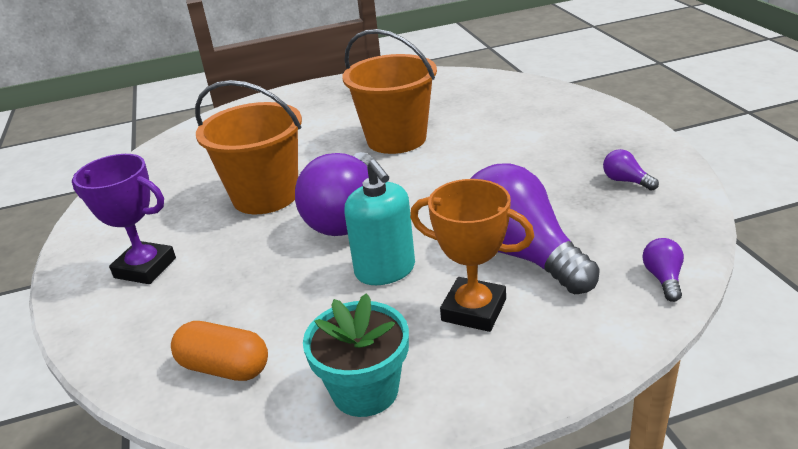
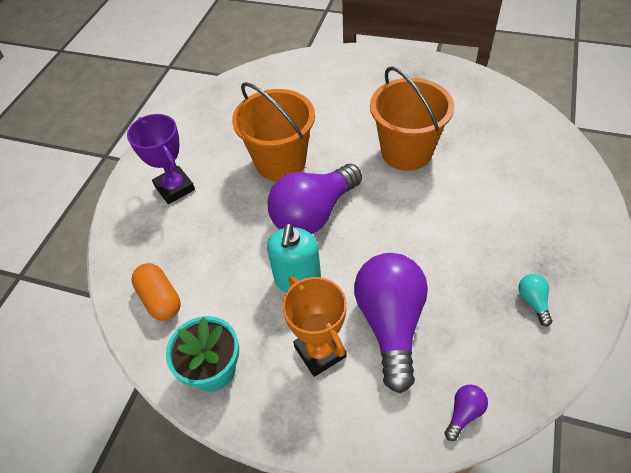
camera: 35 degrees right, 20 degrees up
purple light bulb [603,149,659,191] -> turquoise light bulb [519,274,552,327]

